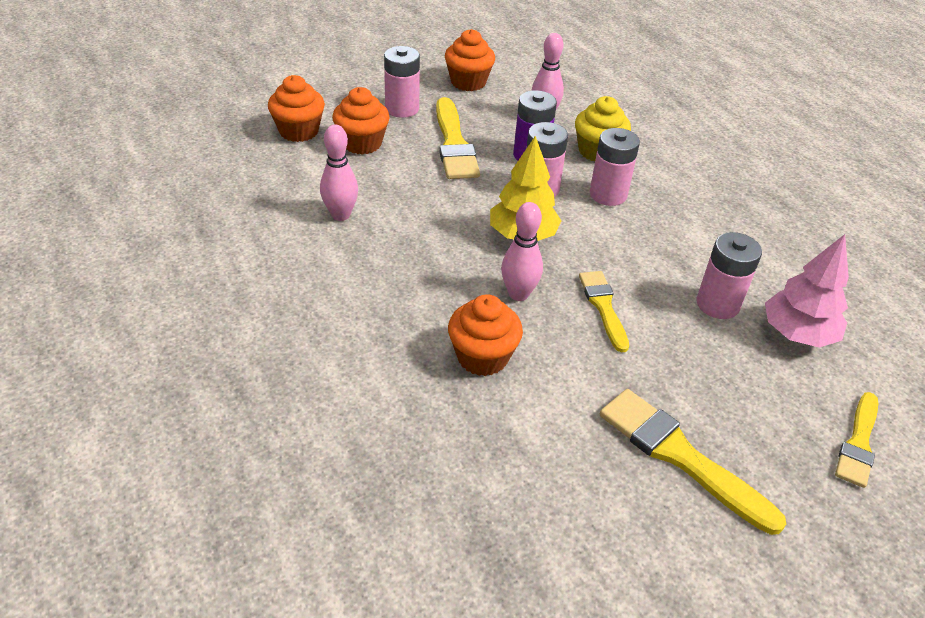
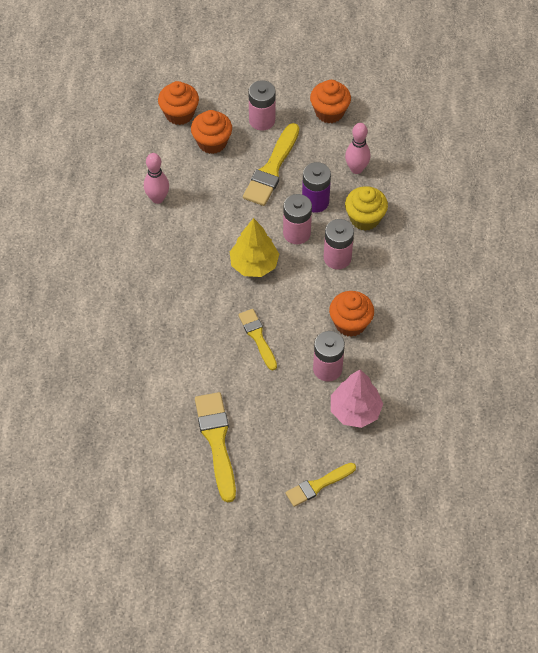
camera: 35 degrees right, 15 degrees up
orange cupcake [448,294,523,376] -> orange cupcake moved to [329,291,374,337]
pink bowling pin [501,202,543,301] -> none
yellow brush [579,271,629,353] -> yellow brush turned 45 degrees counterclockwise [238,309,277,370]

